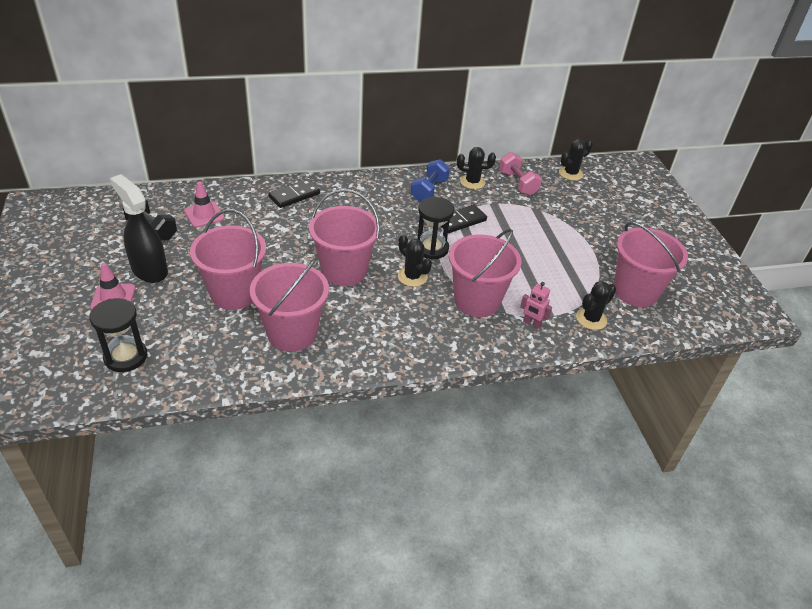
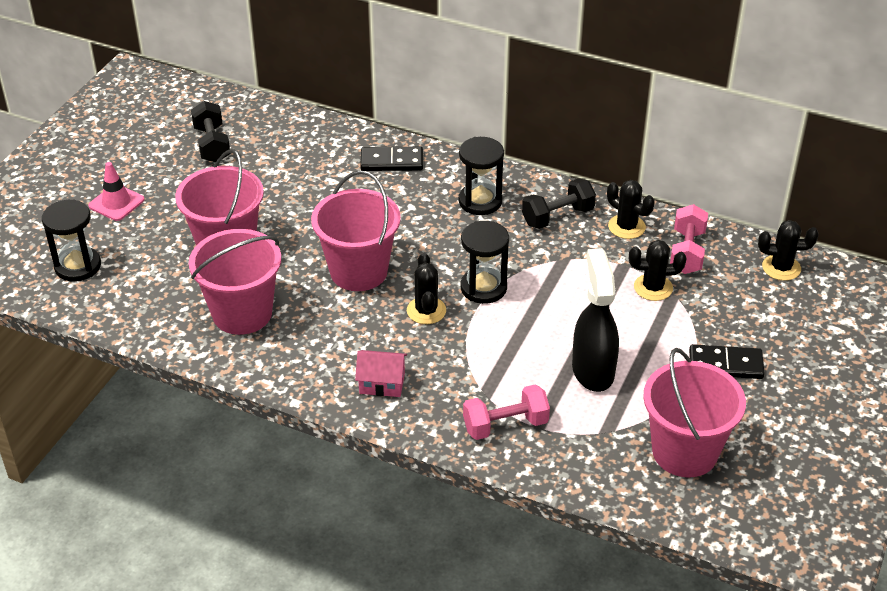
camera: 40 degrees right, 0 degrees up
black spray bottle [110,174,168,283] -> black spray bottle moved to [572,248,619,392]
pink traffic cone [184,182,224,227] -> none
blue dumbbell [411,159,450,202] -> black dumbbell [522,178,596,229]
black domino [441,204,487,233] -> black domino moved to [689,344,765,379]
pink bucket [449,229,521,317] -> none
pink robot [520,282,552,329] -> pink dumbbell [463,384,550,440]
black cactus [576,281,616,330] -> black cactus moved to [629,240,687,301]
none -> pink house [355,350,407,397]
none -> black hourglass [459,137,504,215]

